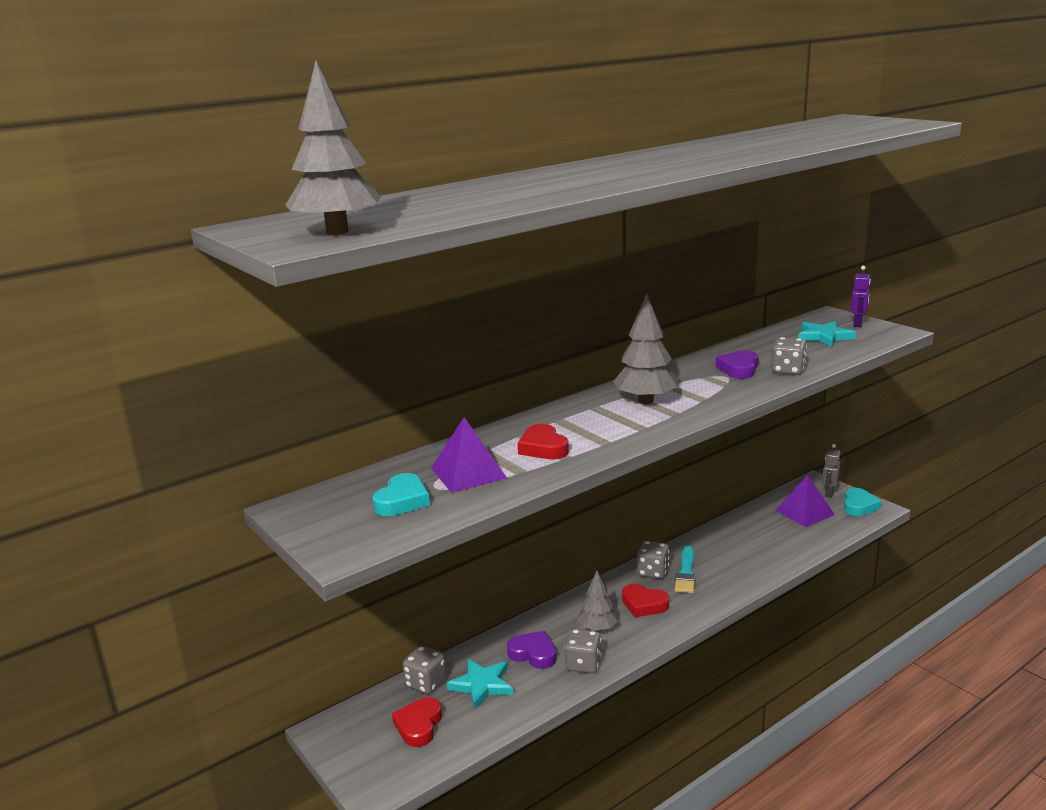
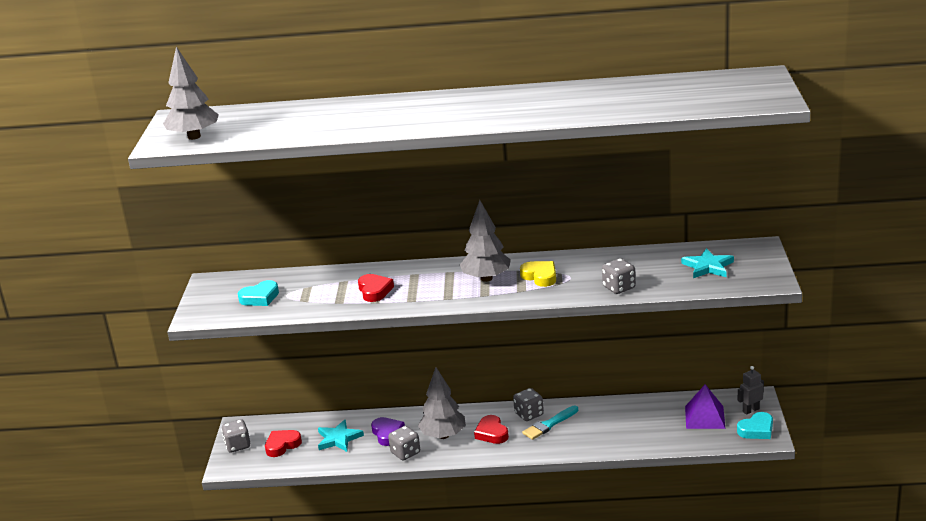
camera: 40 degrees right, 5 degrees up
grey dice [403,646,446,694] -> grey dice moved to [221,419,250,453]
purple pyramid [431,417,507,493] -> none
red heart [517,424,569,459] -> red heart turned 150 degrees clockwise [358,274,394,302]
grey tree [577,571,618,631] -> grey tree [418,367,466,439], size x1.54
purple heart [716,350,758,379] -> none
purple robot [851,266,871,327] -> none
none -> yellow heart [520,261,556,287]

